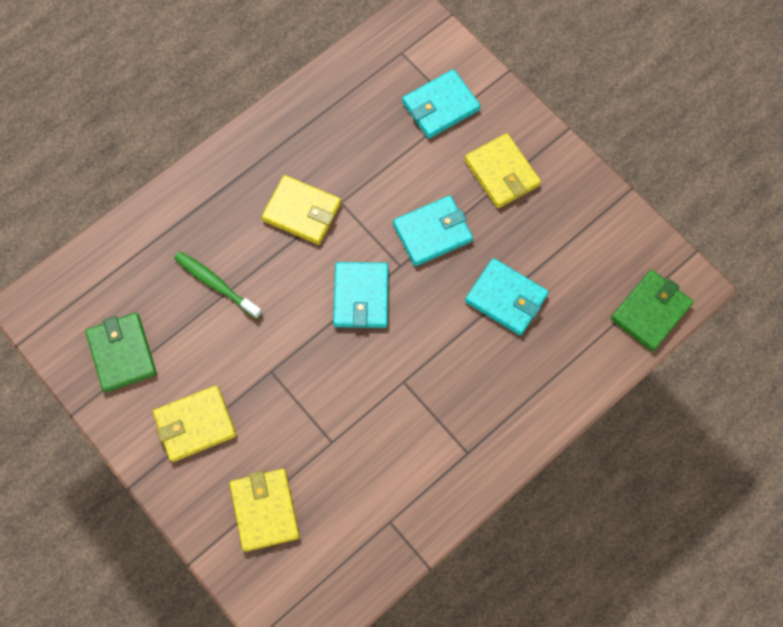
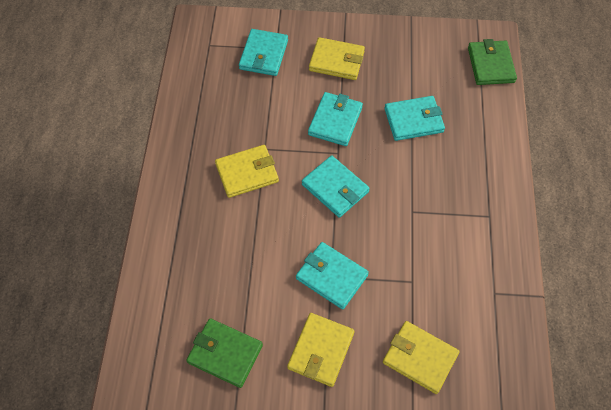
camera: 45 degrees left, 10 degrees down
green toothbrush [174,251,262,319] -> none
none -> turquoise wallet [296,242,369,309]

